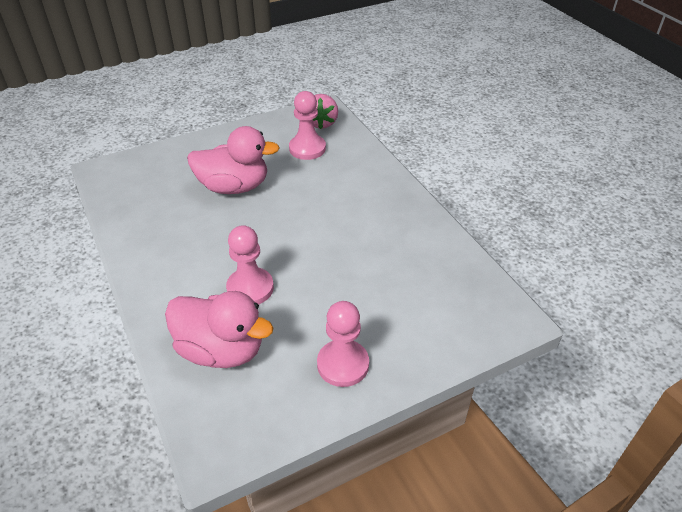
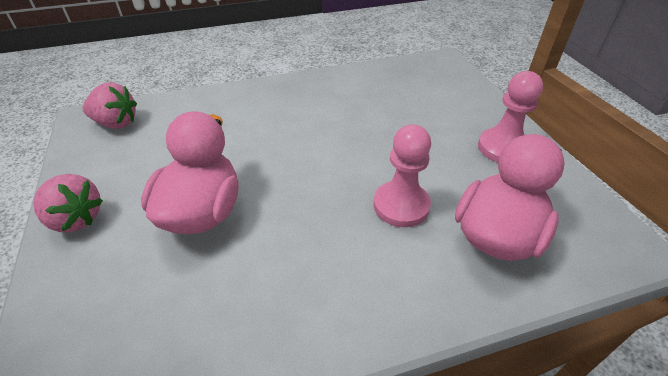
camera: 80 degrees left, 0 degrees up
pink pawn [289,91,326,160] -> none
none -> pink strawberry [33,174,103,232]

